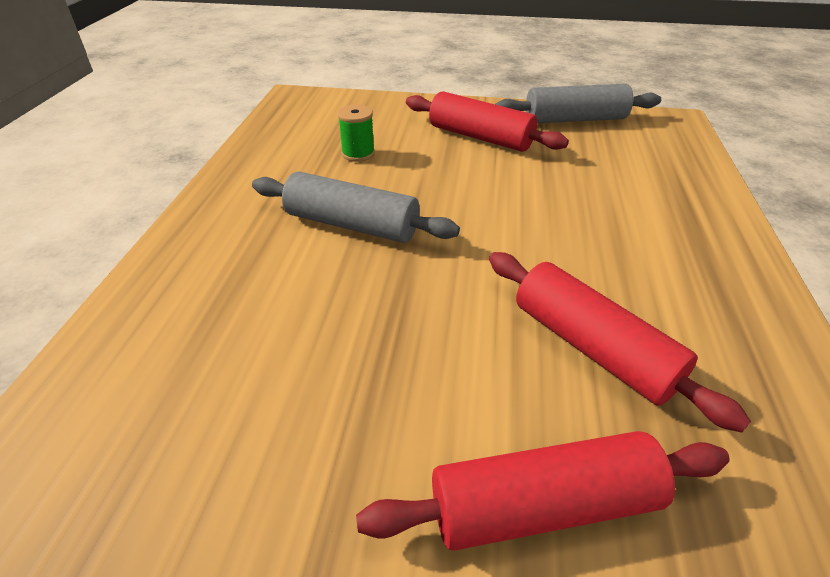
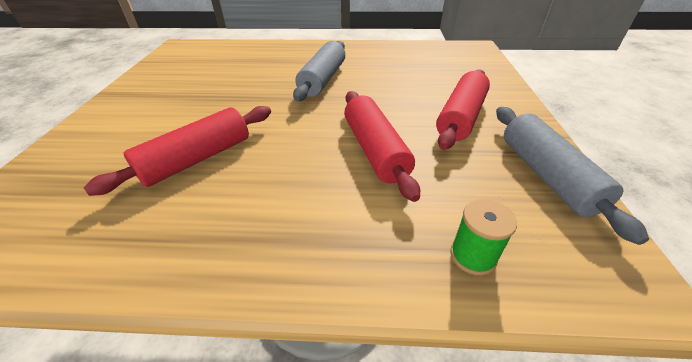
camera: 85 degrees right, 0 degrees up
green spool [338,105,375,162] -> green spool moved to [450,199,517,275]
red rolling pin [356,431,730,551] -> red rolling pin moved to [344,91,420,202]

